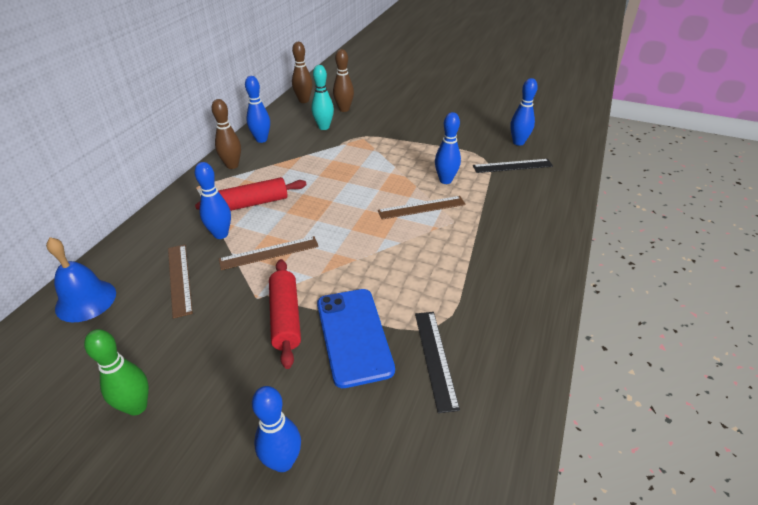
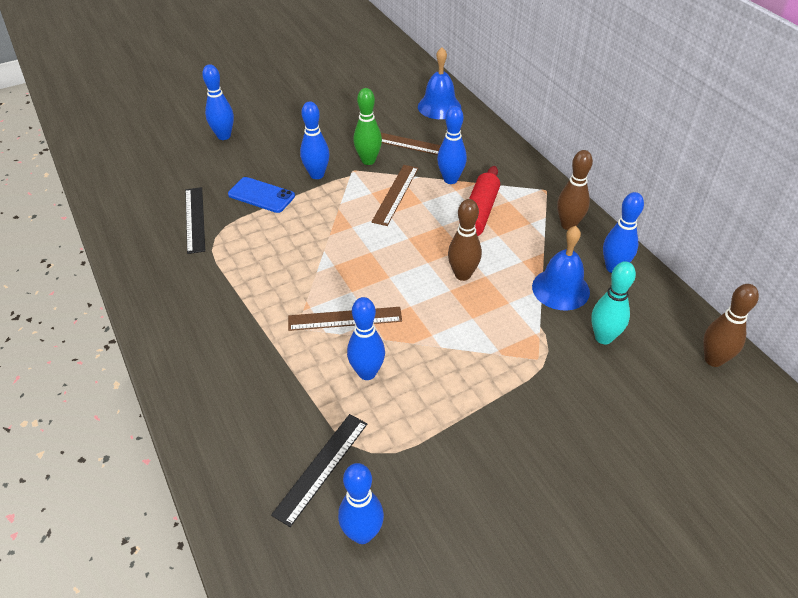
camera: 130 degrees right, 5 degrees up
green bowling pin [84,329,149,416] -> green bowling pin moved to [353,88,382,165]
red rolling pin [269,259,301,369] -> blue bowling pin [300,101,330,179]
blue phone [317,289,395,388] -> blue phone [228,177,295,213], size x0.66
brown bowling pin [333,49,354,112] -> brown bowling pin moved to [448,199,482,281]
brown ruler [378,196,466,220] -> brown ruler turned 60 degrees clockwise [288,307,402,331]
black ruler [415,312,460,413] -> black ruler turned 45 degrees clockwise [185,187,205,254]
none -> blue bell [532,226,590,311]

